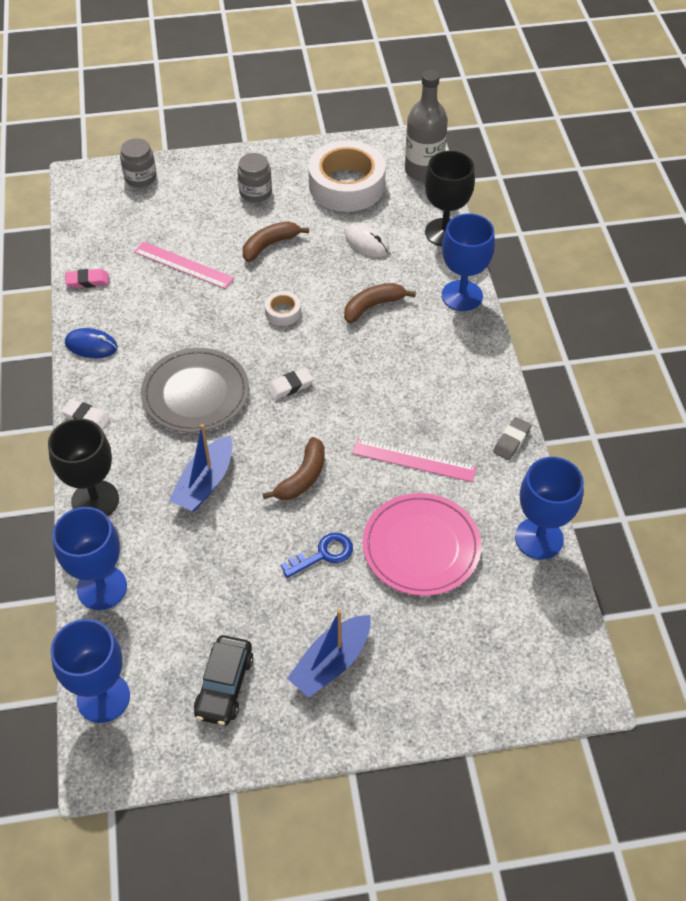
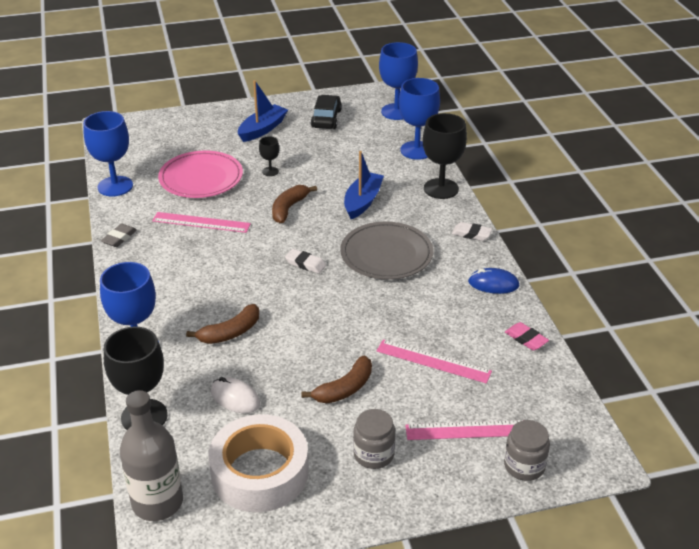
camera: 175 degrees right, 15 degrees down
pink eraser [65,269,109,288] -> pink eraser turned 60 degrees clockwise [505,322,549,350]
white tape [265,291,301,326] -> none
white eraser [267,368,314,400] -> white eraser turned 60 degrees clockwise [285,249,326,274]
blue key [281,533,353,578] -> black goblet [259,136,279,176]
none -> pink ruler [405,420,523,440]

